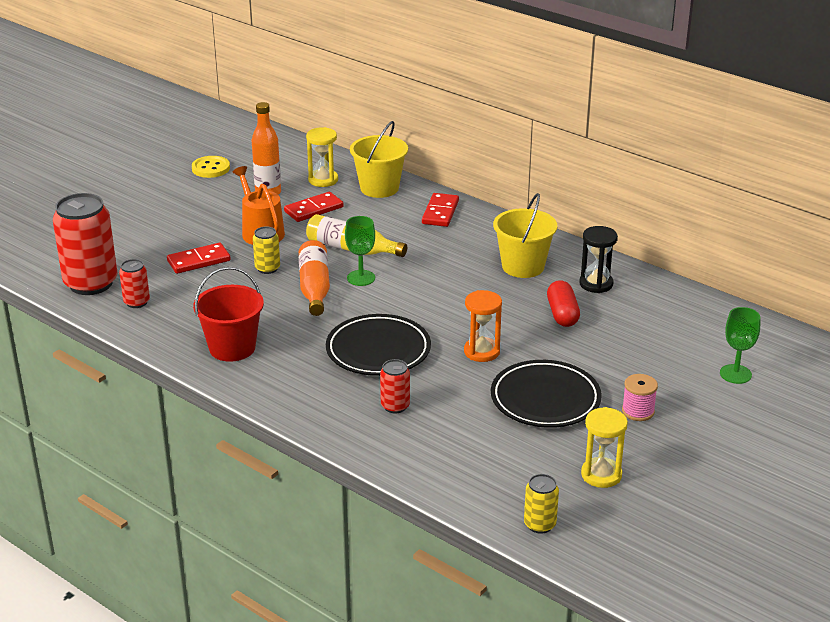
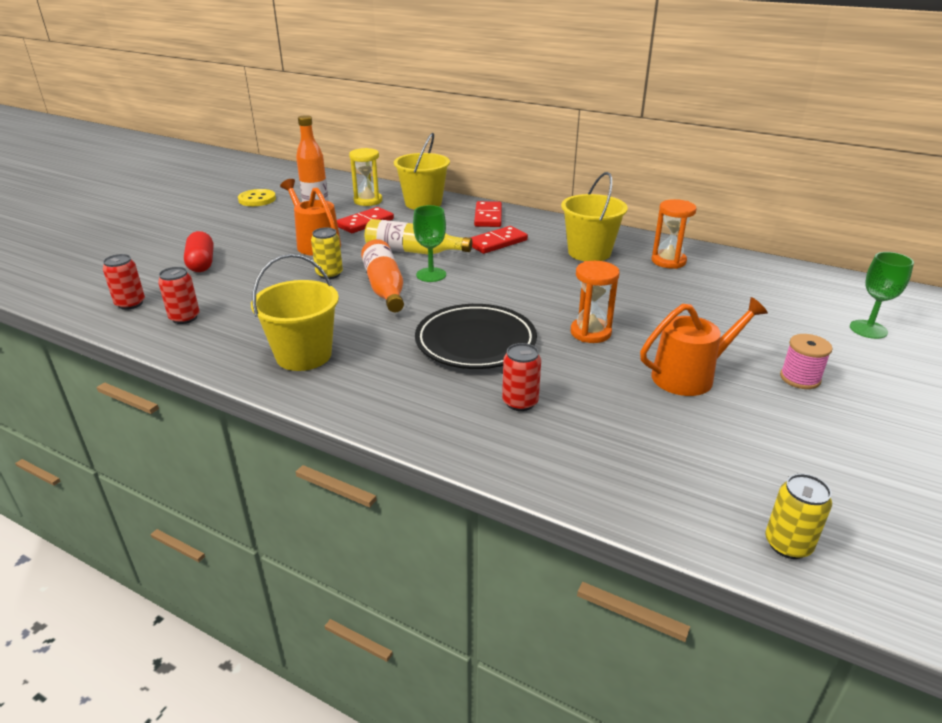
camera: 10 degrees left, 0 degrees up
red can [53,193,117,295] -> red can [103,254,145,310], size x0.48
red domino [167,243,231,274] -> red domino moved to [470,226,528,254]
red bucket [193,267,264,362] -> yellow bucket [251,254,339,371]
black plate [491,360,602,428] -> orange watering can [640,297,768,396]
red capsule [547,280,580,327] -> red capsule moved to [184,231,214,272]
black hourglass [579,226,618,293] -> orange hourglass [652,199,697,269]
yellow hourglass [581,407,628,488] -> none

